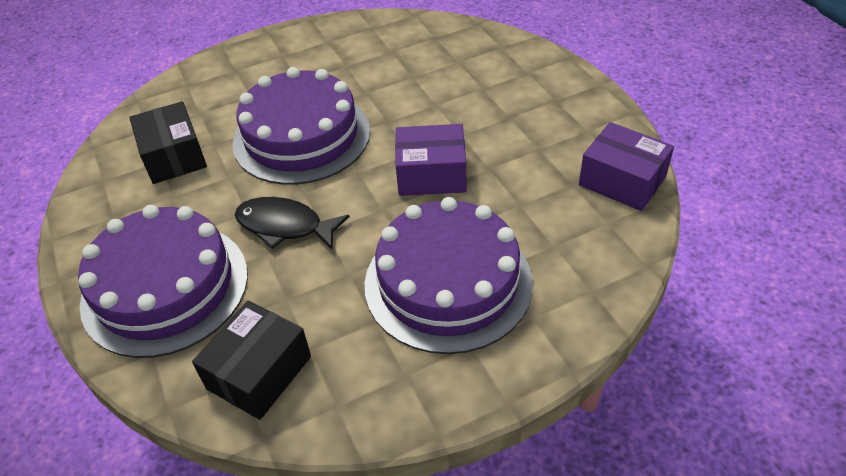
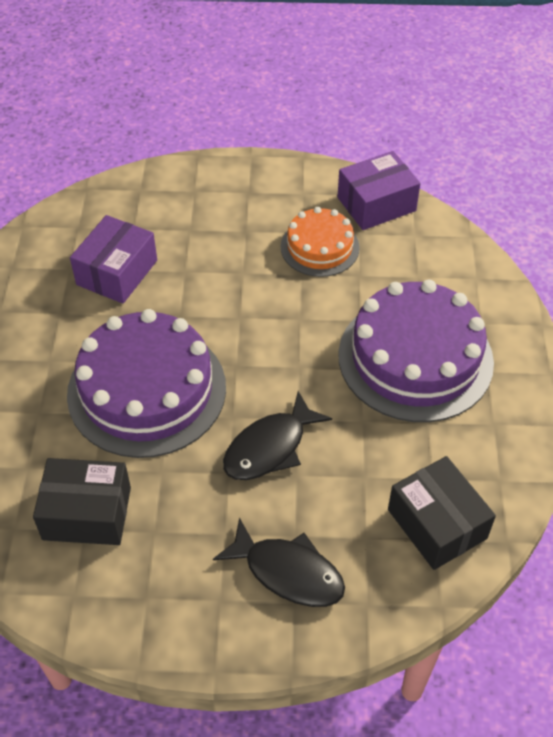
camera: 65 degrees left, 5 degrees up
purple cake [78,205,248,358] -> black fish [213,517,345,607]
purple box [395,124,466,196] -> purple box moved to [70,215,157,303]
none -> orange cake [281,207,360,277]

